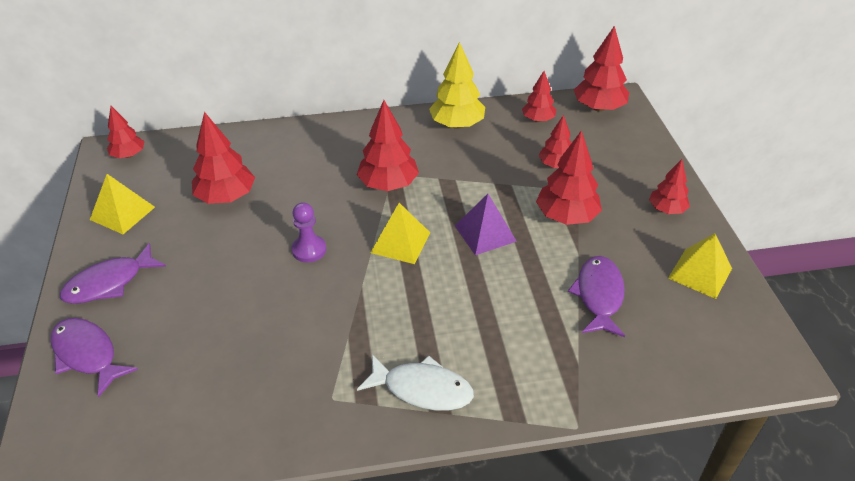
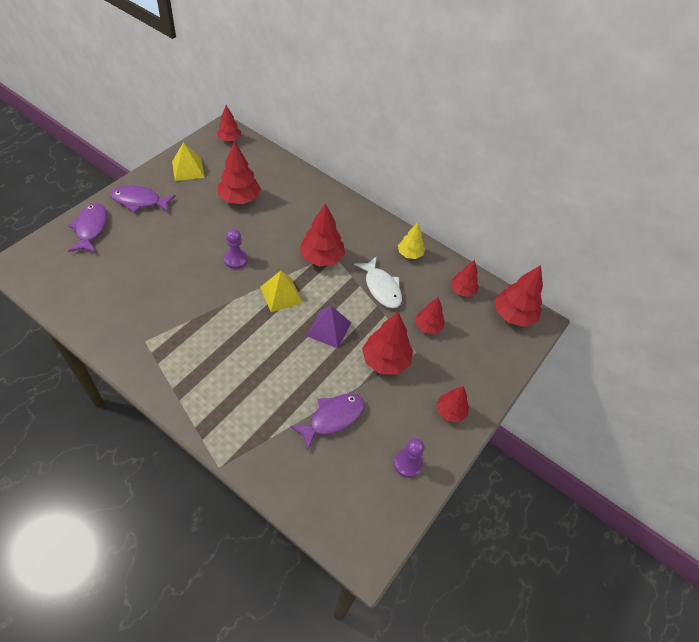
camera: 40 degrees right, 10 degrees up
white fish [357,354,474,411] -> white fish moved to [354,256,402,308]
yellow tree [429,42,485,129] -> yellow tree [398,223,425,259], size x0.62
yellow pyramid [668,233,732,299] -> purple pawn [394,438,425,478]

